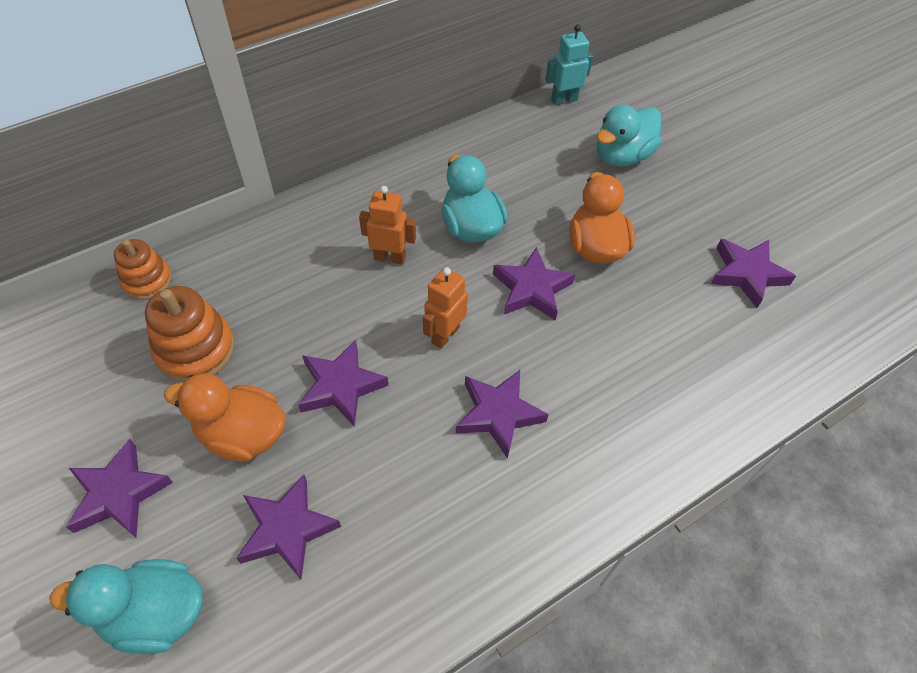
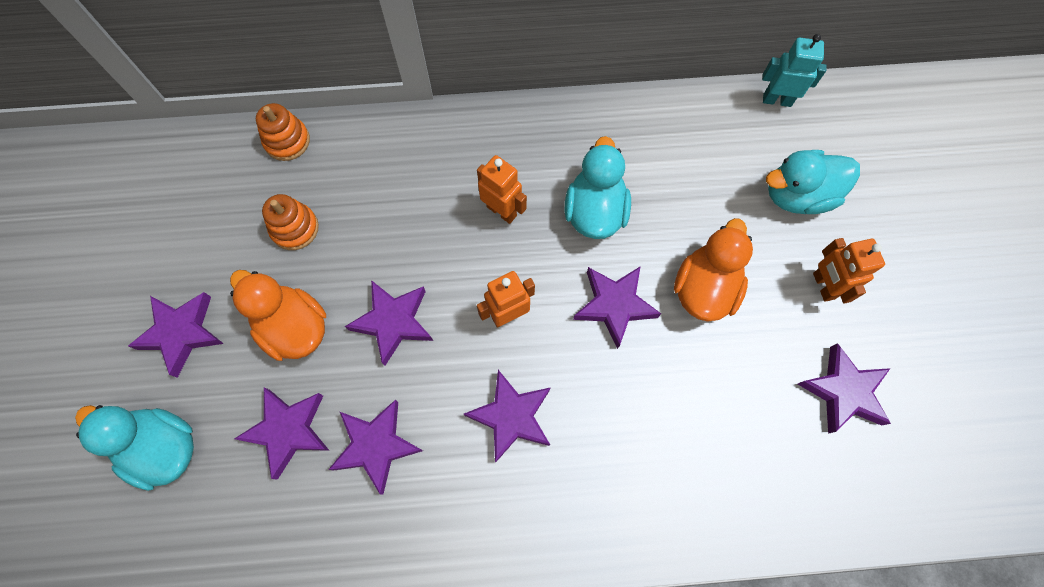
camera: 30 degrees right, 15 degrees up
orange stacking toy [145,286,235,382] -> orange stacking toy [262,194,319,250], size x0.67
none -> purple star [328,400,423,495]
none -> orange robot [813,238,885,303]

